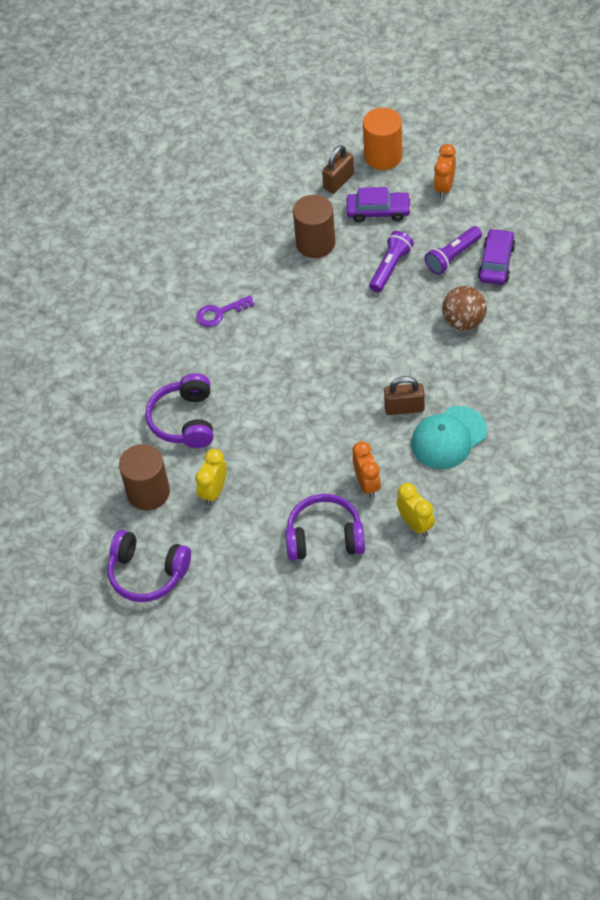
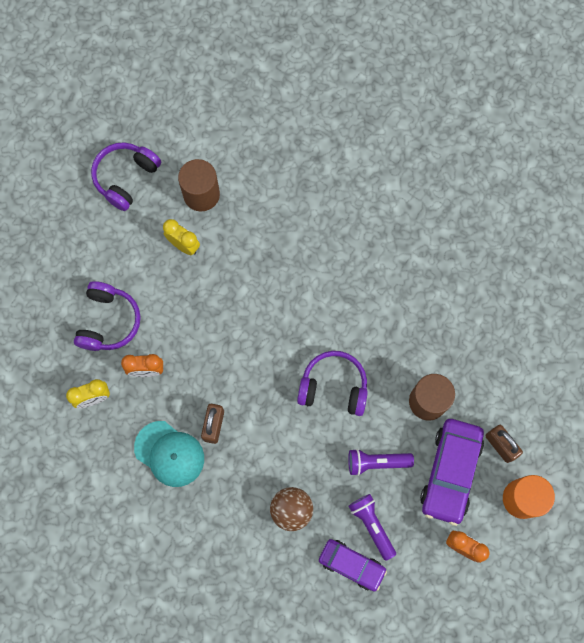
camera: 100 degrees right, 20 degrees up
purple headphones [146,373,213,448] -> purple headphones moved to [297,351,368,416]
purple key [196,295,255,327] -> none
purple car [347,187,411,223] -> purple car [420,419,484,526], size x1.56
purple flashlight [369,231,414,292] -> purple flashlight turned 135 degrees clockwise [348,449,414,476]
turquoise cap [411,406,487,469] -> turquoise cap turned 150 degrees clockwise [134,421,204,487]

